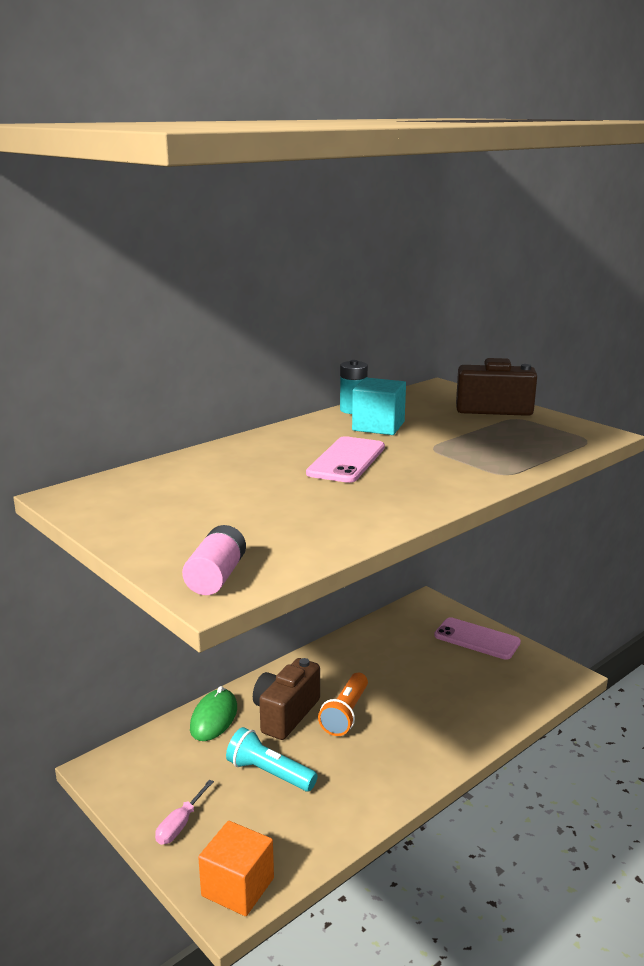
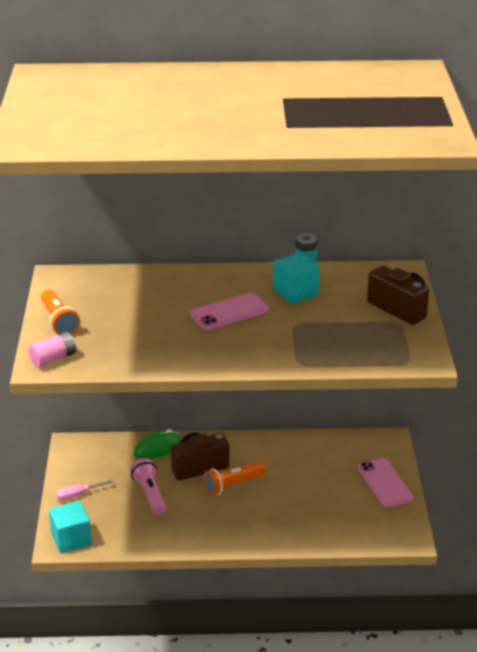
camera: 40 degrees right, 10 degrees up
orange cube [198,821,274,916] -> turquoise cube [49,501,92,553]
turquoise flashlight [226,727,318,792] -> pink flashlight [130,458,166,515]
none -> orange flashlight [41,290,80,335]

